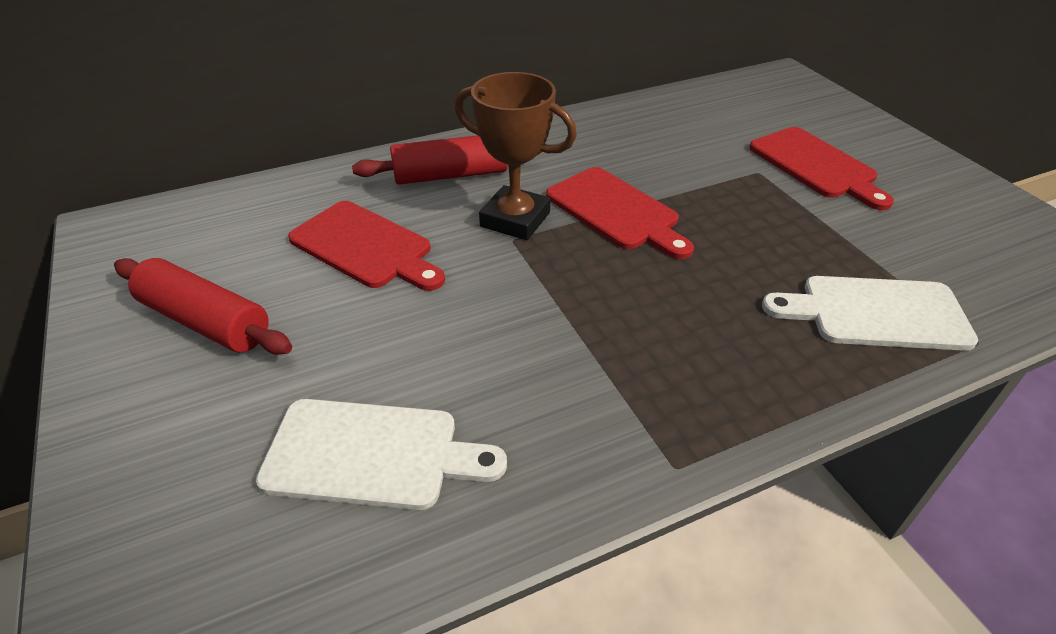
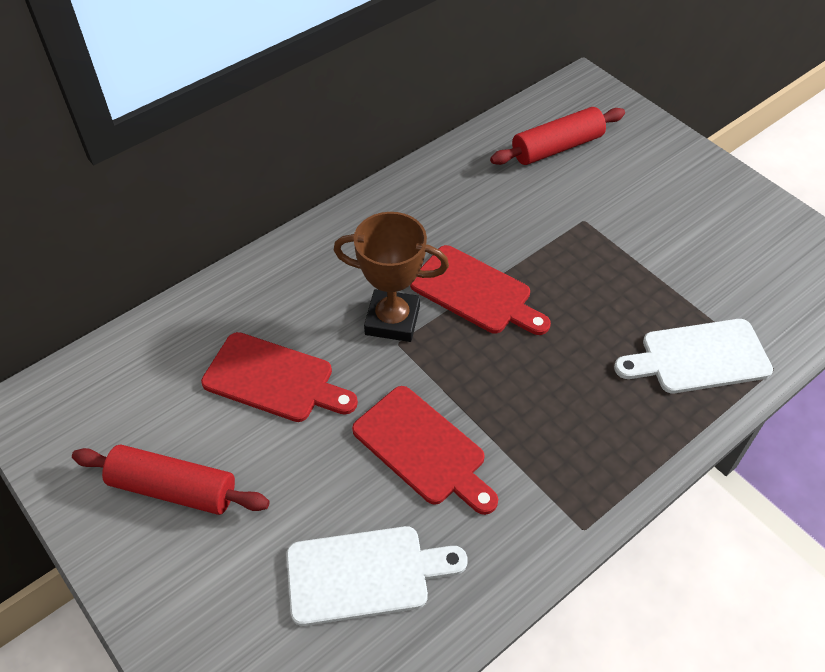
camera: 15 degrees left, 10 degrees up
red rolling pin [352,135,542,185] -> red rolling pin moved to [490,107,625,165]
red cutting board [749,127,894,210] -> red cutting board moved to [352,386,498,515]

